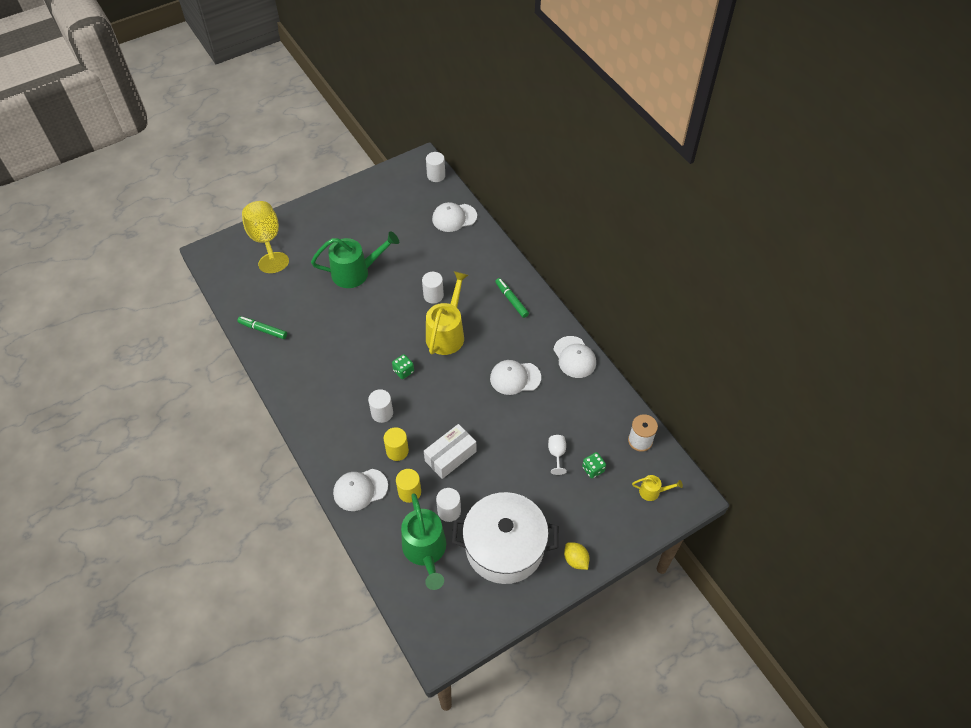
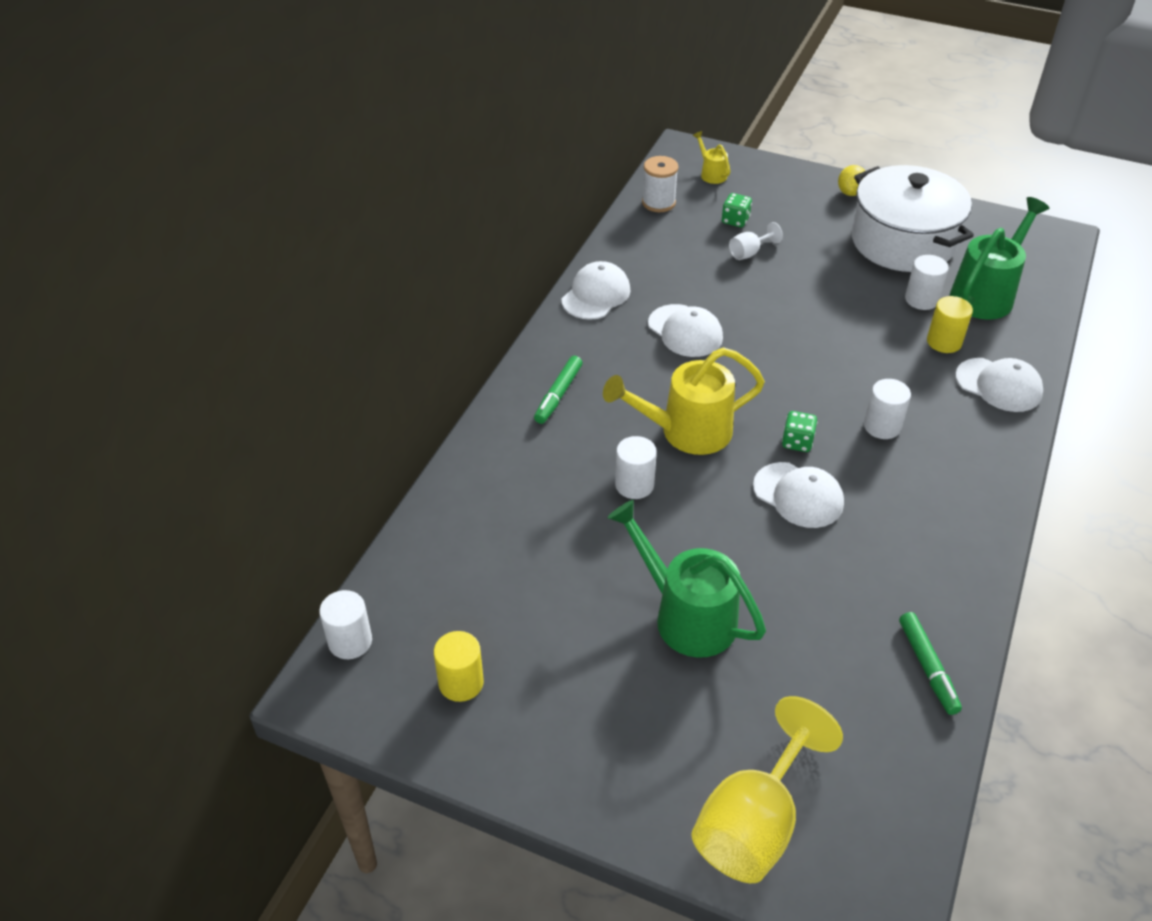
camera: 125 degrees left, 10 degrees down
yellow cylinder [384,427,409,461] -> yellow cylinder moved to [434,631,484,702]
white box [424,424,477,479] -> none
white cap [432,202,477,232] -> white cap moved to [753,462,844,528]

